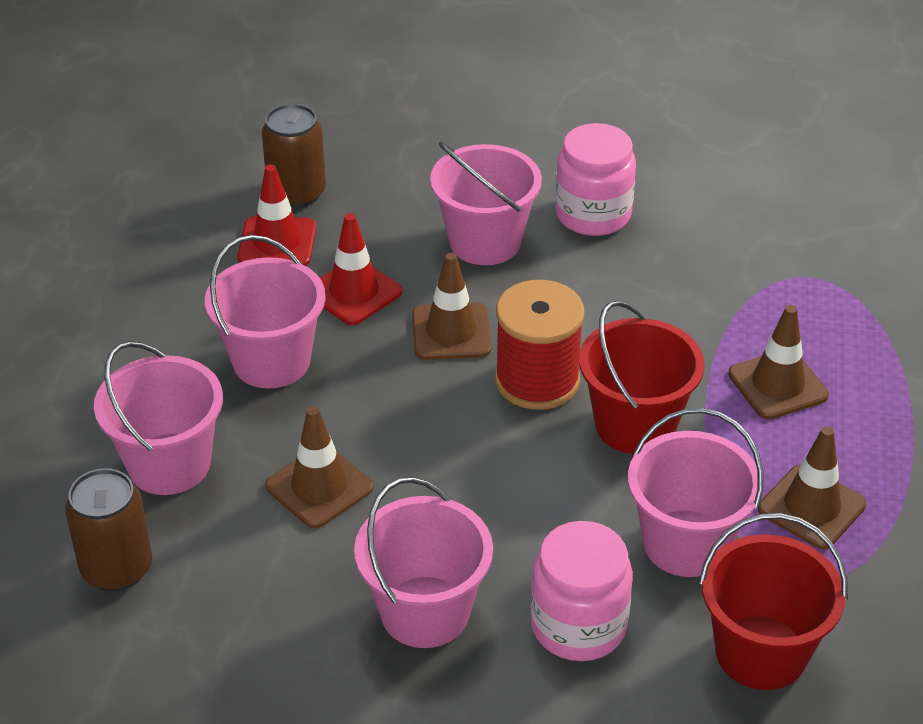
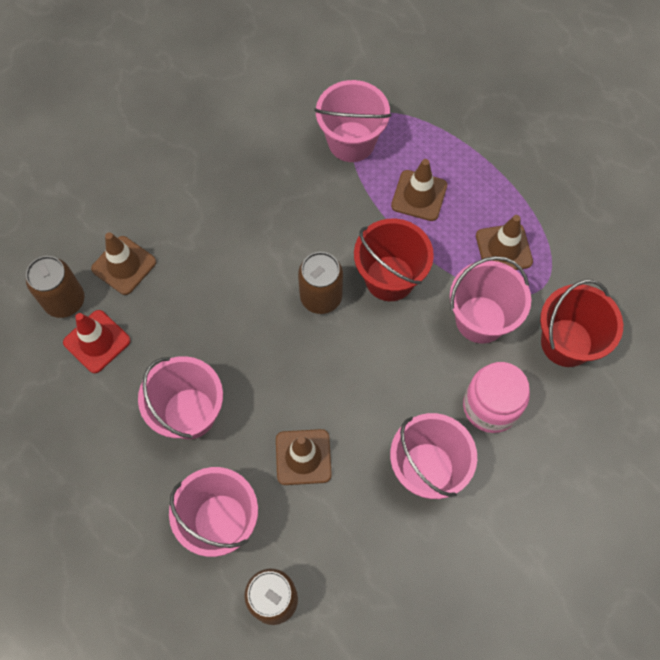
camera: 50 degrees left, 25 degrees up
red traffic cone [320,213,402,325] -> none
brown traffic cone [412,253,491,360] -> brown traffic cone moved to [91,232,156,295]
pink bucket [430,142,542,265] -> pink bucket moved to [314,80,391,162]
red spool [495,280,585,410] -> brown can [298,252,343,314]
pink jar [556,123,636,236] -> none

